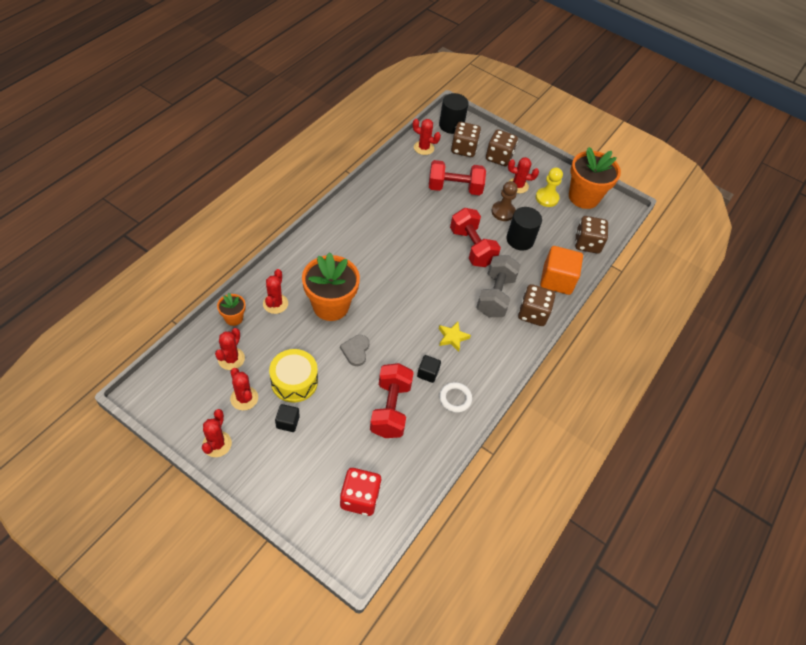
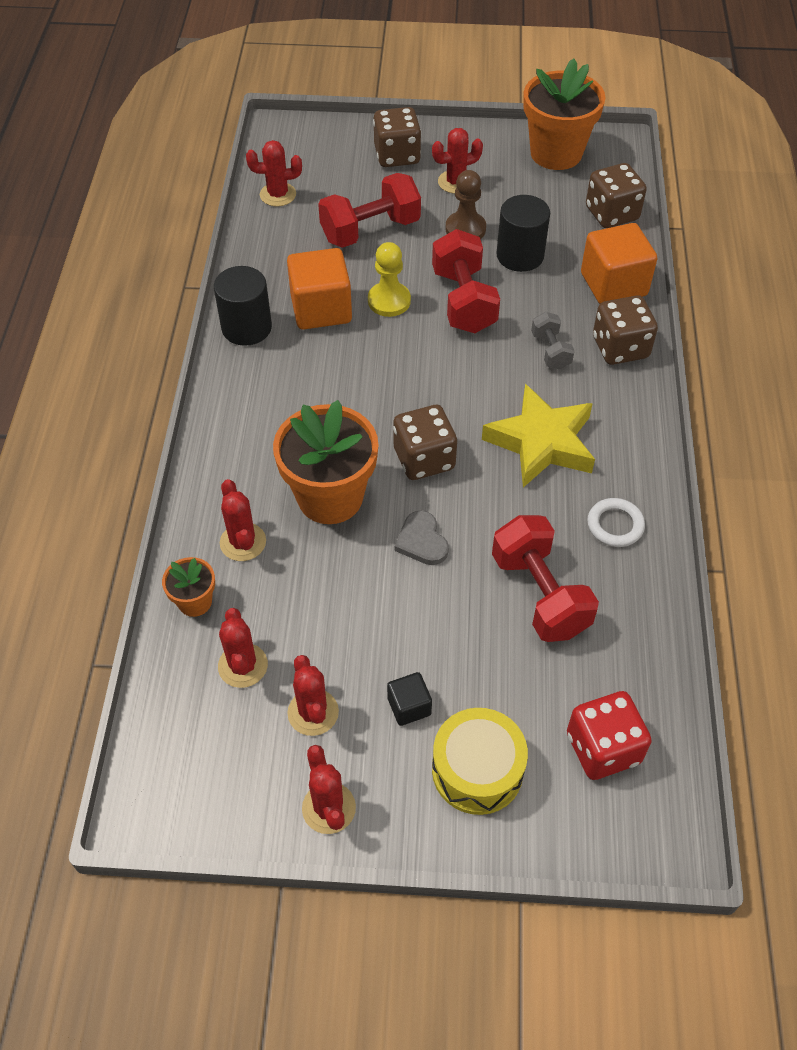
camera: 25 degrees left, 0 degrees up
red cactus [230,368,258,410] -> red cactus turned 45 degrees clockwise [288,655,339,736]
yellow drum [269,349,318,403] -> yellow drum moved to [432,708,528,815]
black cube [417,355,441,383] -> none
black cylinder [439,93,469,134] -> black cylinder moved to [214,266,272,346]
yellow star [439,322,471,352] -> yellow star [482,384,595,488], size x2.01
red dumbbell [450,208,501,267] -> red dumbbell turned 45 degrees clockwise [432,229,500,333]
brown dice [451,122,481,157] -> brown dice moved to [393,405,457,480]
grey dumbbell [476,255,521,317] -> grey dumbbell [531,312,575,370], size x0.54
yellow pawn [536,167,563,207] -> yellow pawn moved to [368,242,411,317]
none -> orange cube [287,248,352,330]

